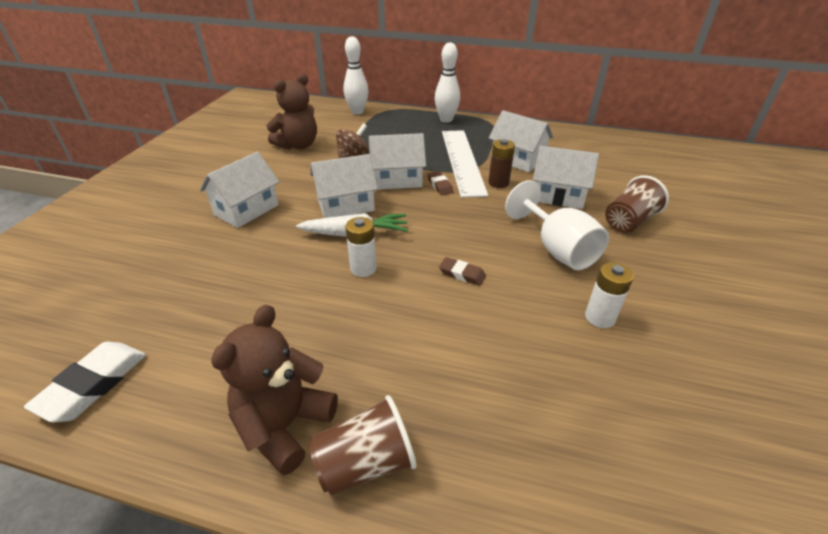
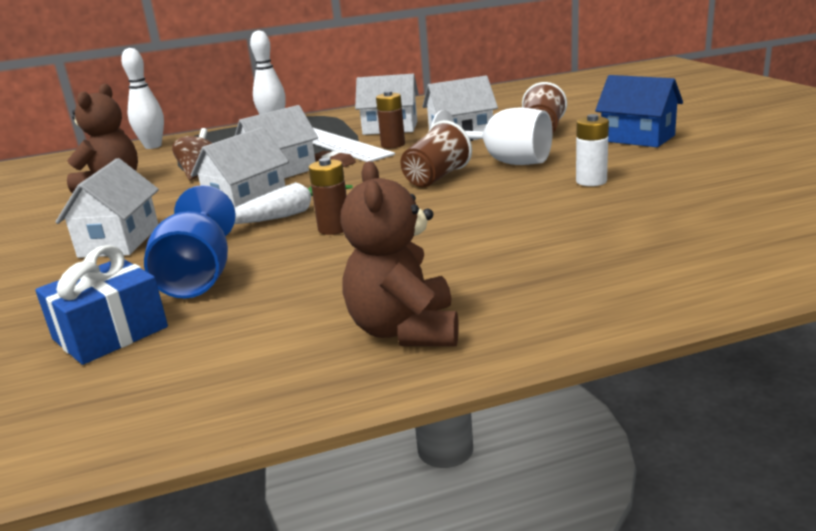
camera: 30 degrees left, 15 degrees down
white eraser [24,342,146,422] -> none
brown cup [309,395,417,495] -> brown cup moved to [400,120,472,187]
white battery [345,217,377,277] -> brown battery [308,158,347,235]
brown eraser [439,257,486,286] -> none
none -> blue gift [35,245,168,365]
none -> blue goblet [144,185,236,299]
none -> blue house [595,75,683,147]

